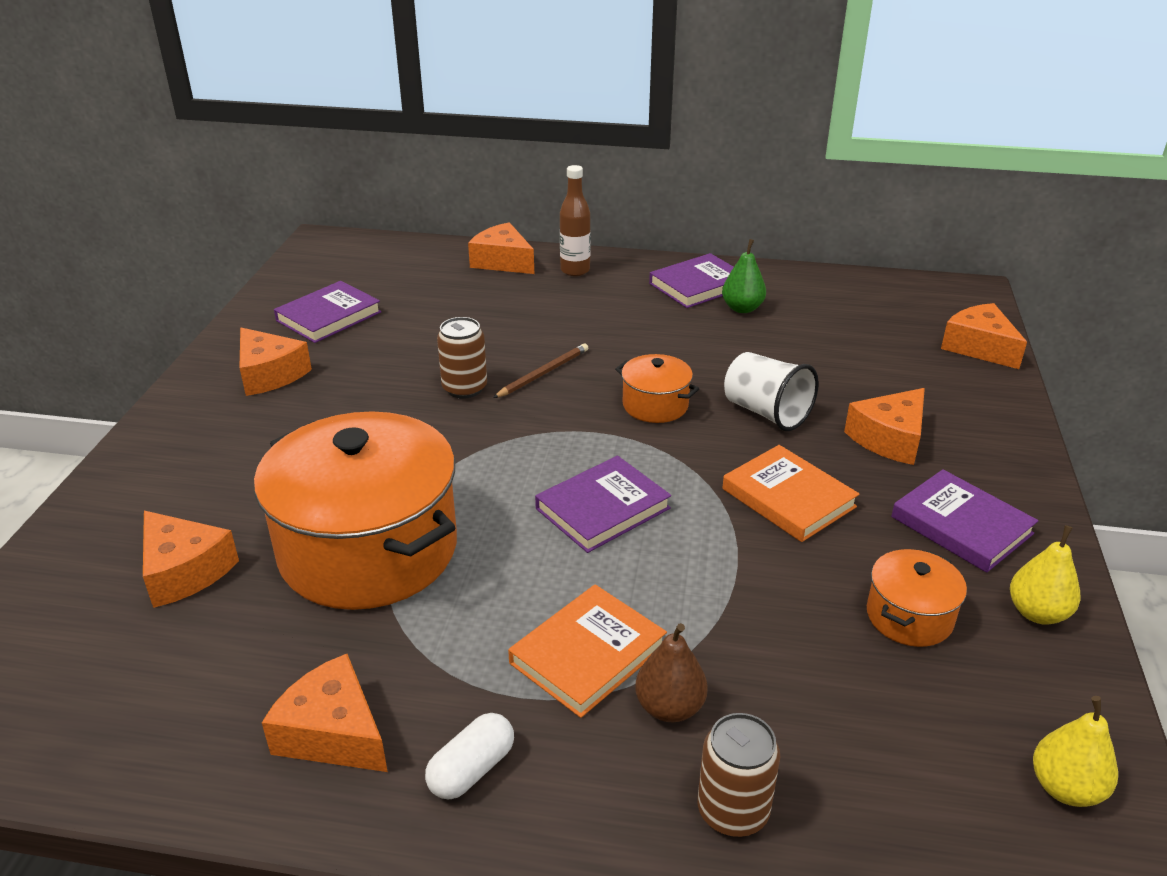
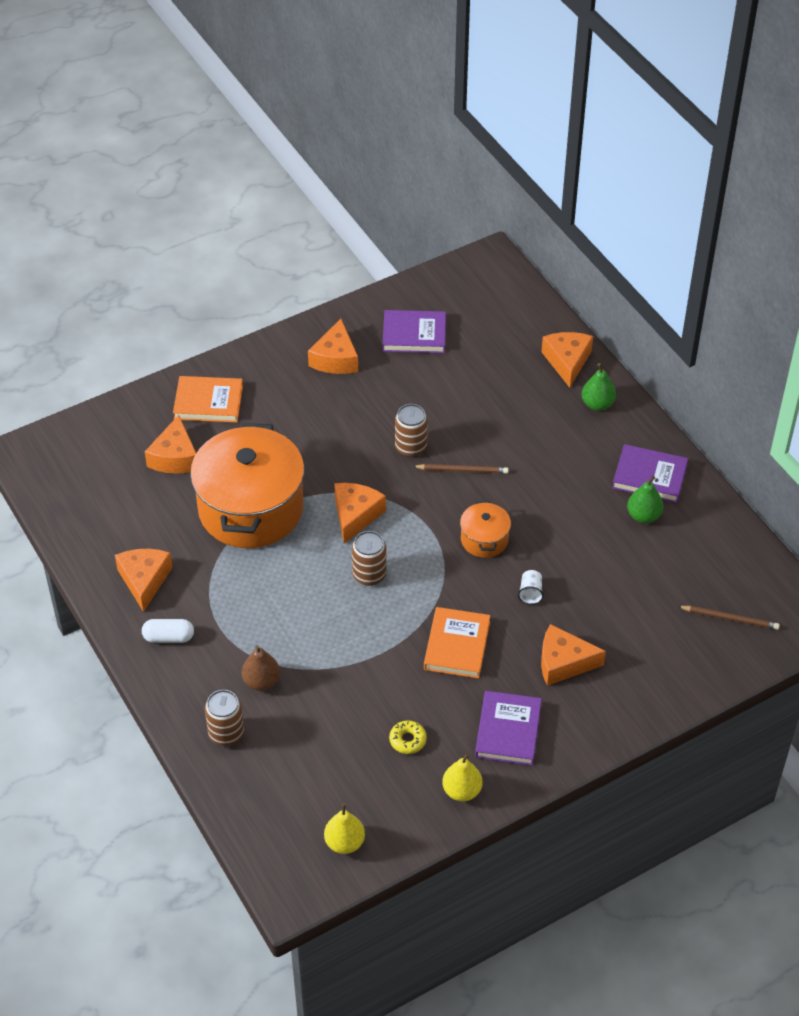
camera: 50 degrees right, 15 degrees up
orange book [508,585,667,718] -> orange book moved to [173,376,243,423]
purple book [535,456,671,553] -> brown can [352,531,387,586]
brown bottle [560,165,591,276] -> green pear [582,363,616,411]
white cup [724,352,819,431] -> white cup [518,570,544,605], size x0.52
orange pot [867,549,967,647] -> yellow donut [389,720,427,754]
orange cheese [941,303,1027,369] -> orange cheese moved to [334,483,386,544]
none -> brown pencil [677,606,780,630]

